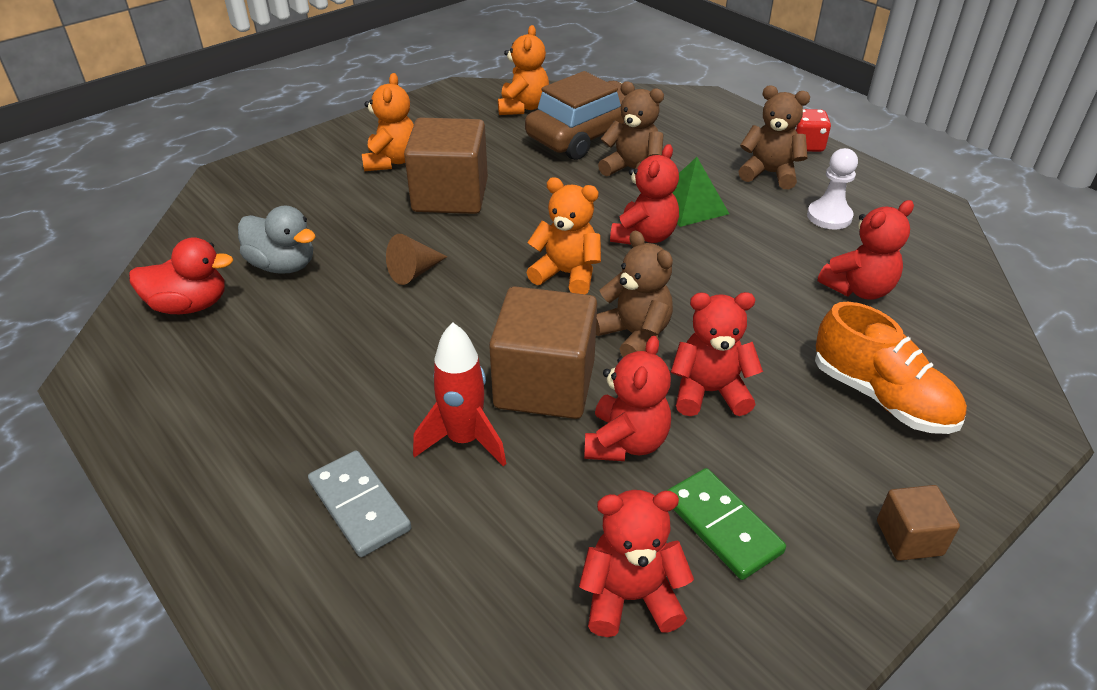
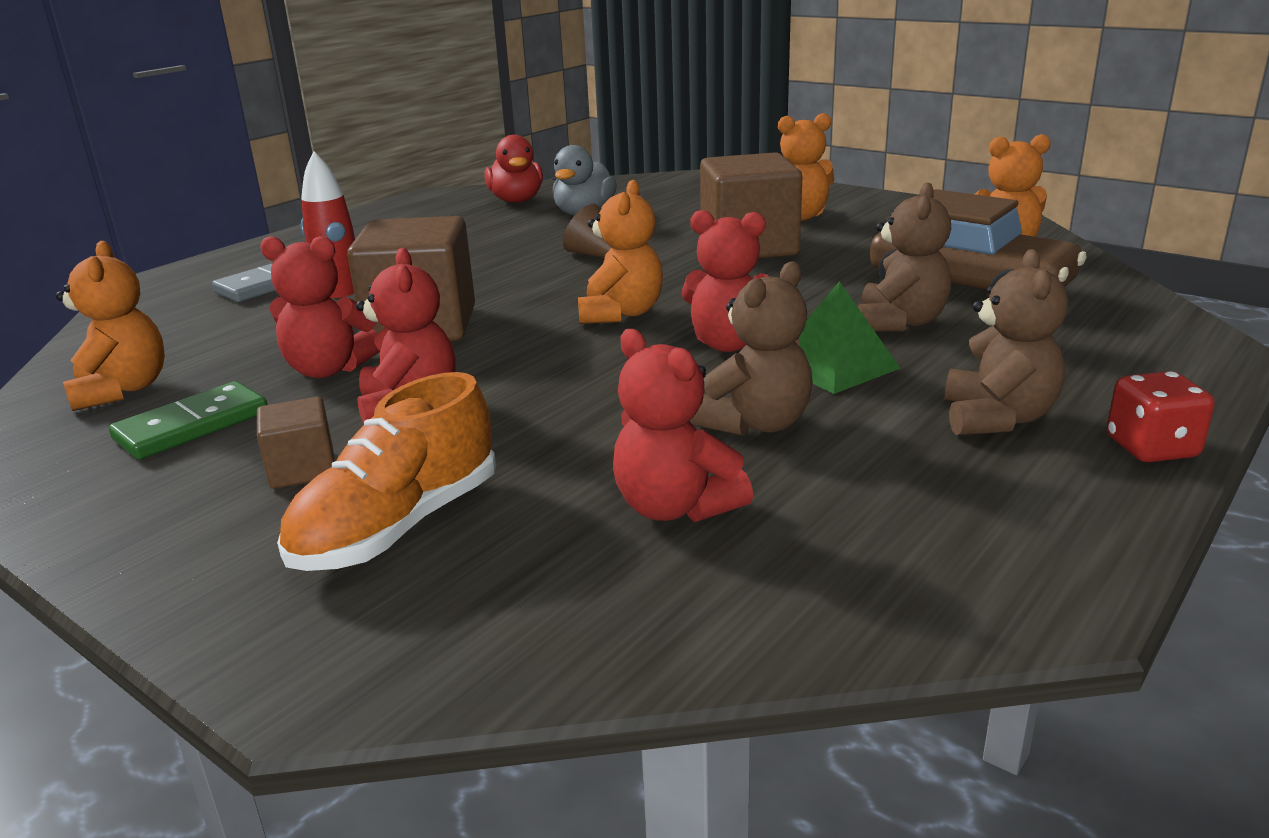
camera: 80 degrees right, 15 degrees down
red teddy bear [579,490,694,637] -> orange teddy bear [56,241,165,411]
brown teddy bear [596,231,673,357] -> brown teddy bear moved to [691,261,813,436]
white pawn [807,148,858,230] -> none
brown cube [877,485,960,561] -> brown cube moved to [257,397,335,489]

